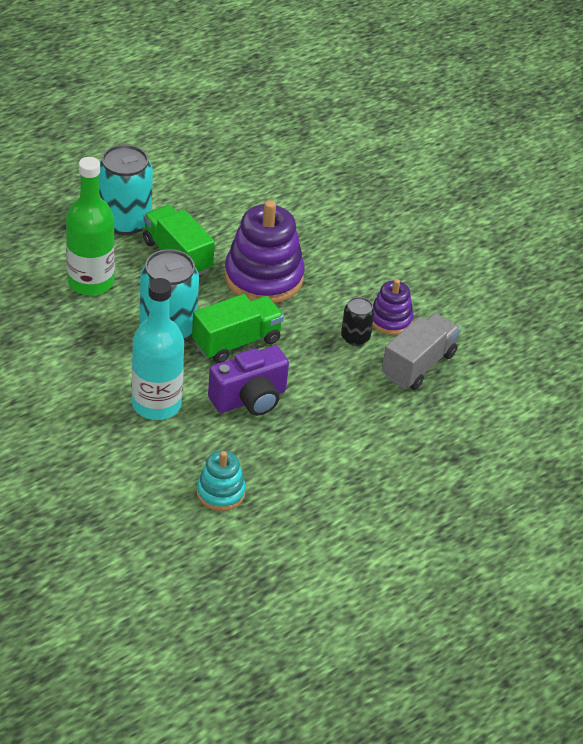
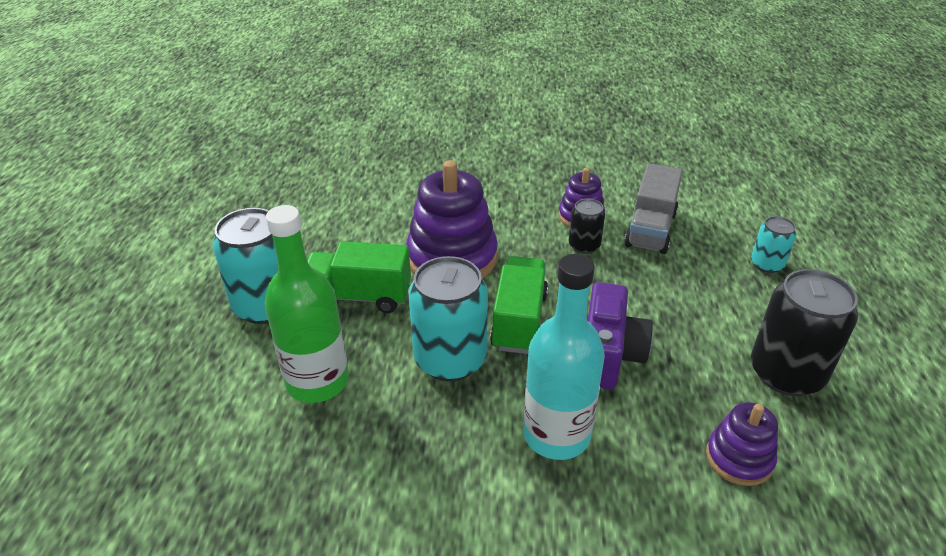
camera: 45 degrees left, 5 degrees down
turquoise stacking toy [197,451,246,511] -> purple stacking toy [706,402,778,486]
grey truck [382,313,461,390] -> grey truck turned 150 degrees counterclockwise [624,163,683,254]
none -> turquoise can [751,216,796,273]
none -> black can [751,269,858,396]

